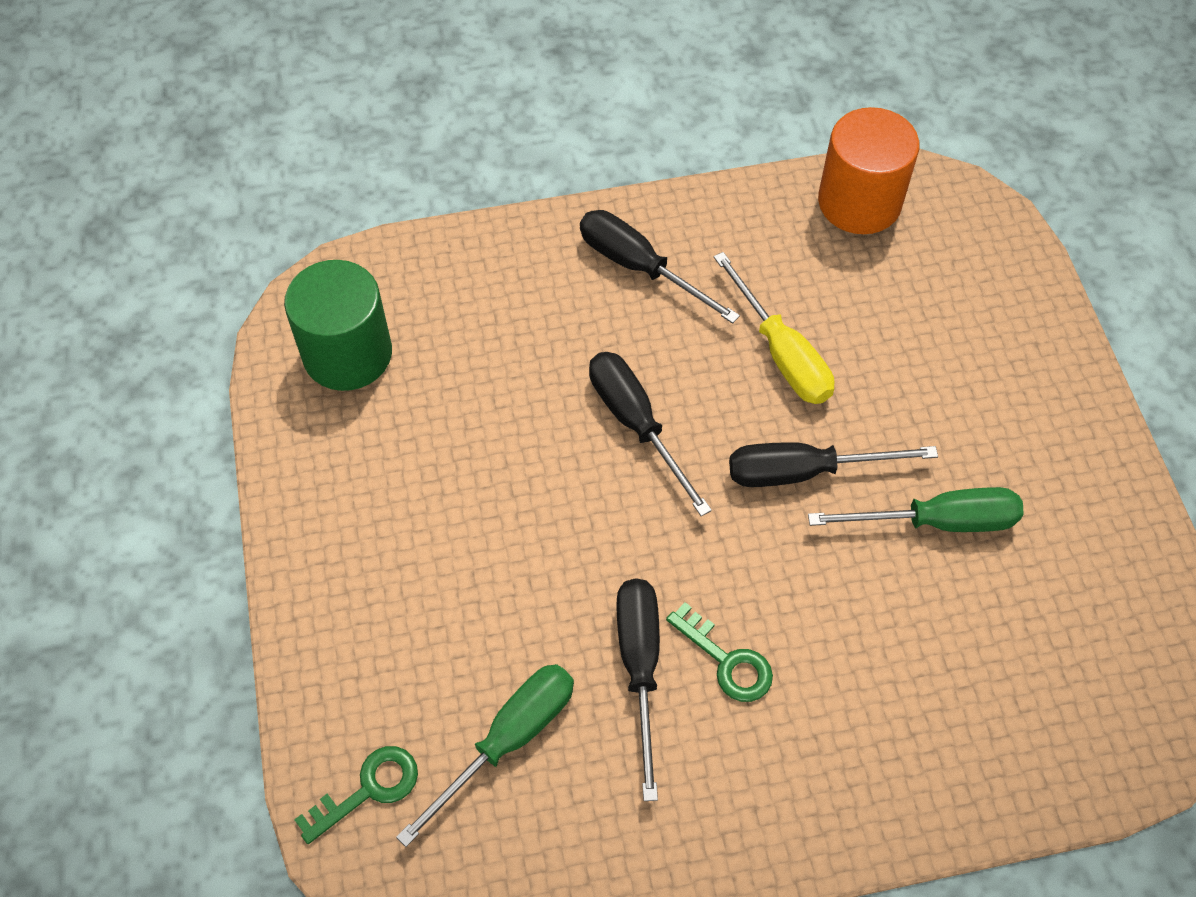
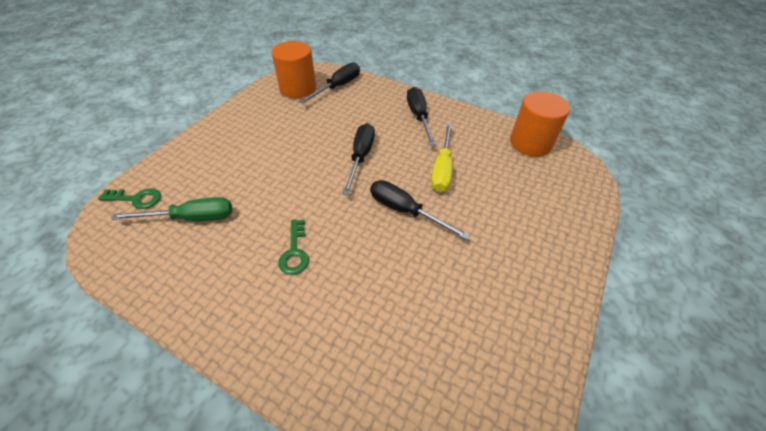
camera: 40 degrees right, 10 degrees down
green cylinder [284,260,392,391] -> orange cylinder [271,41,316,98]
black screwdriver [617,578,660,801] -> black screwdriver moved to [299,62,360,103]
green screwdriver [808,487,1023,532] -> none

